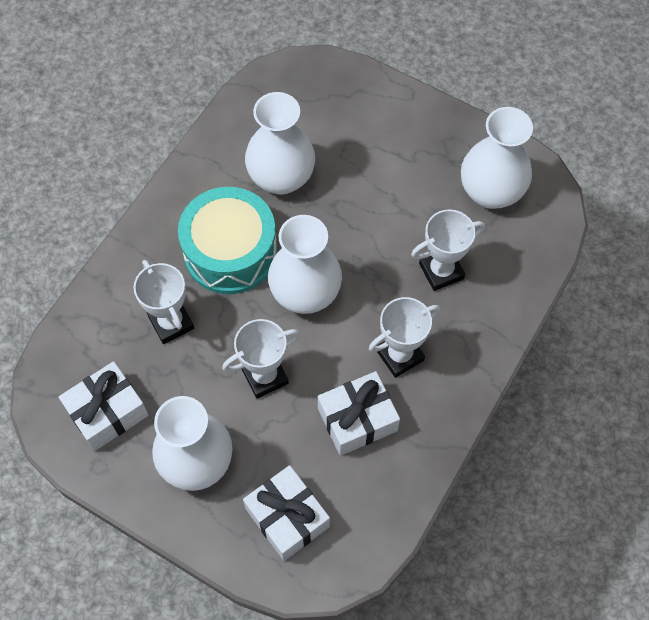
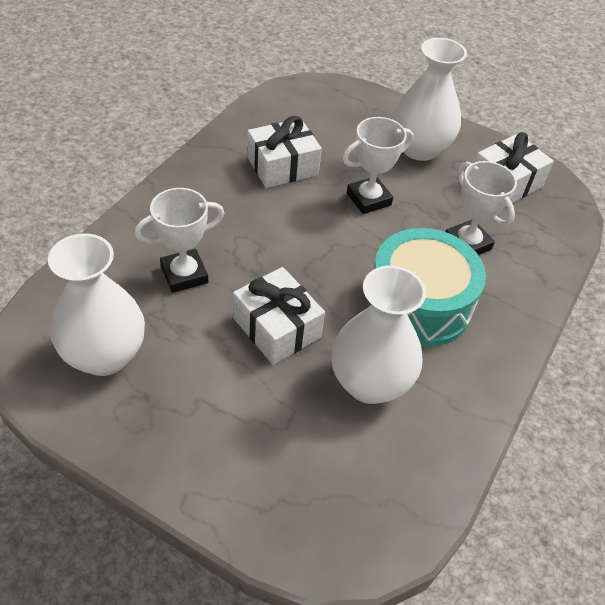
camera: 175 degrees right, 15 degrees down
white gift [243,465,330,561] -> white gift moved to [233,267,325,365]
white vase [268,215,342,314] -> none
white trophy [369,297,440,378] -> none

